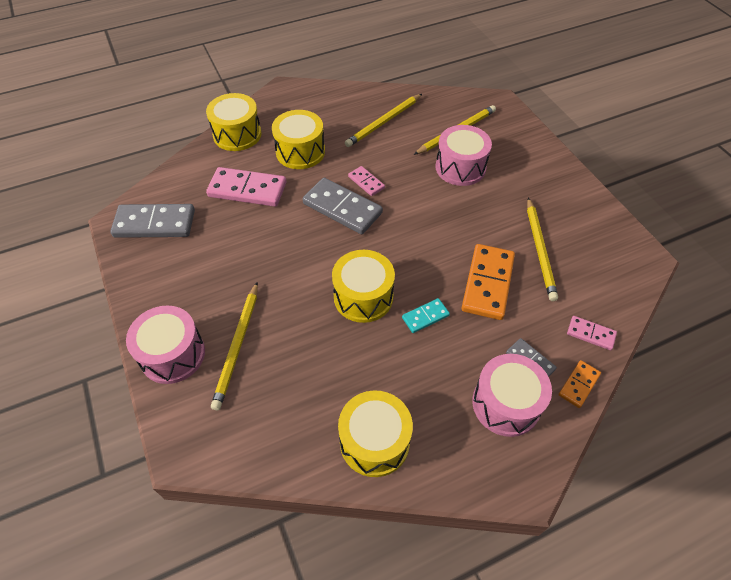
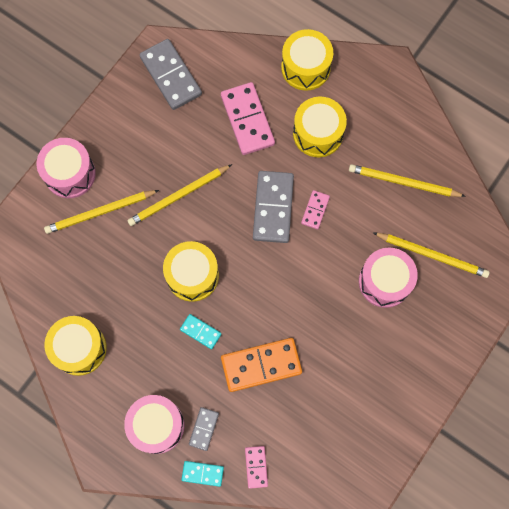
camera: 60 degrees right, 20 degrees up
yellow pencil [527,198,558,301] -> yellow pencil moved to [127,164,232,226]
orange domino [559,360,601,408] -> turquoise domino [181,461,224,487]

